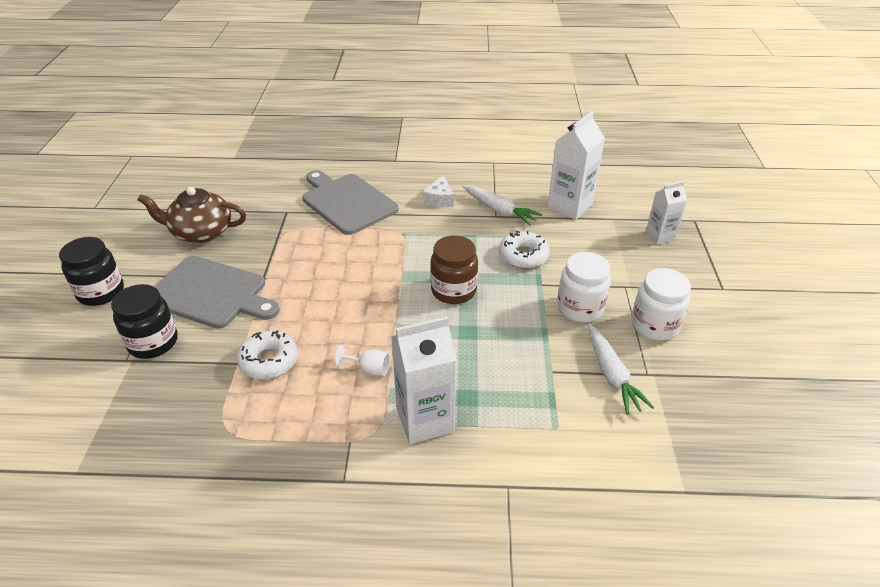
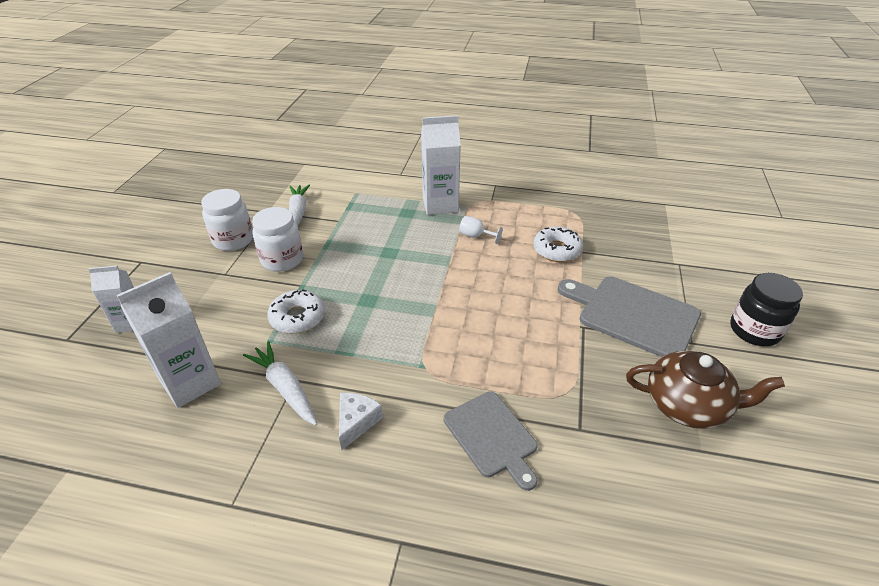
camera: 170 degrees left, 0 degrees up
black jar [111,284,178,359] -> none
grey cutting board [302,170,399,235] -> grey cutting board [444,391,538,491], size x0.66
brown jar [430,235,478,304] -> none

